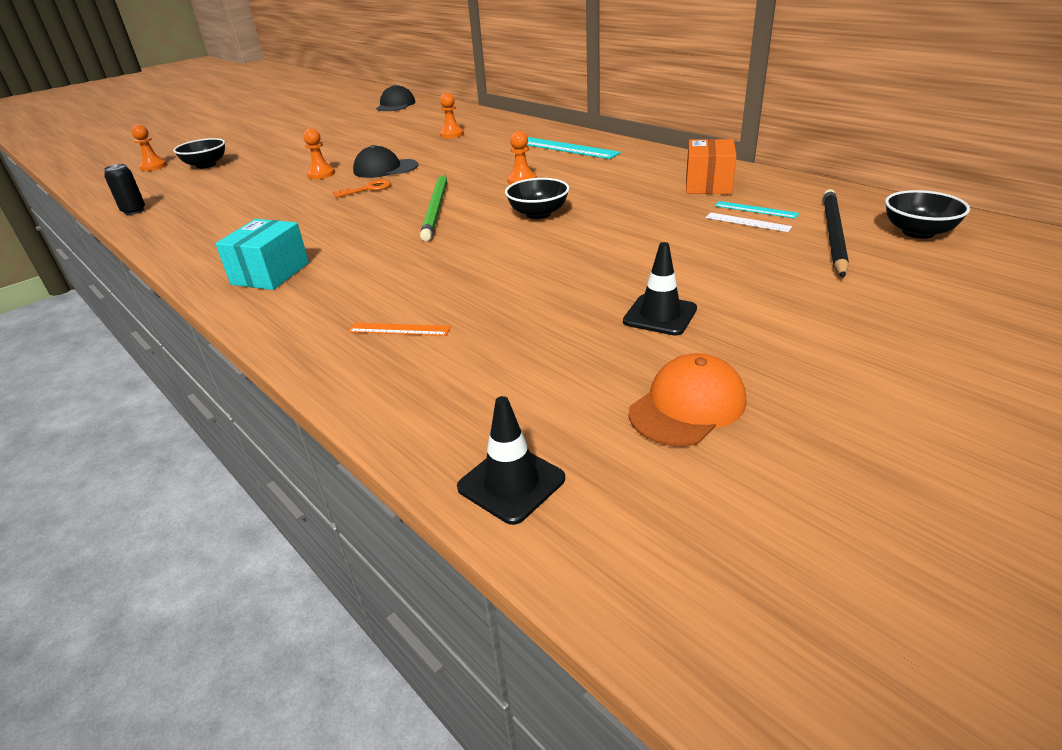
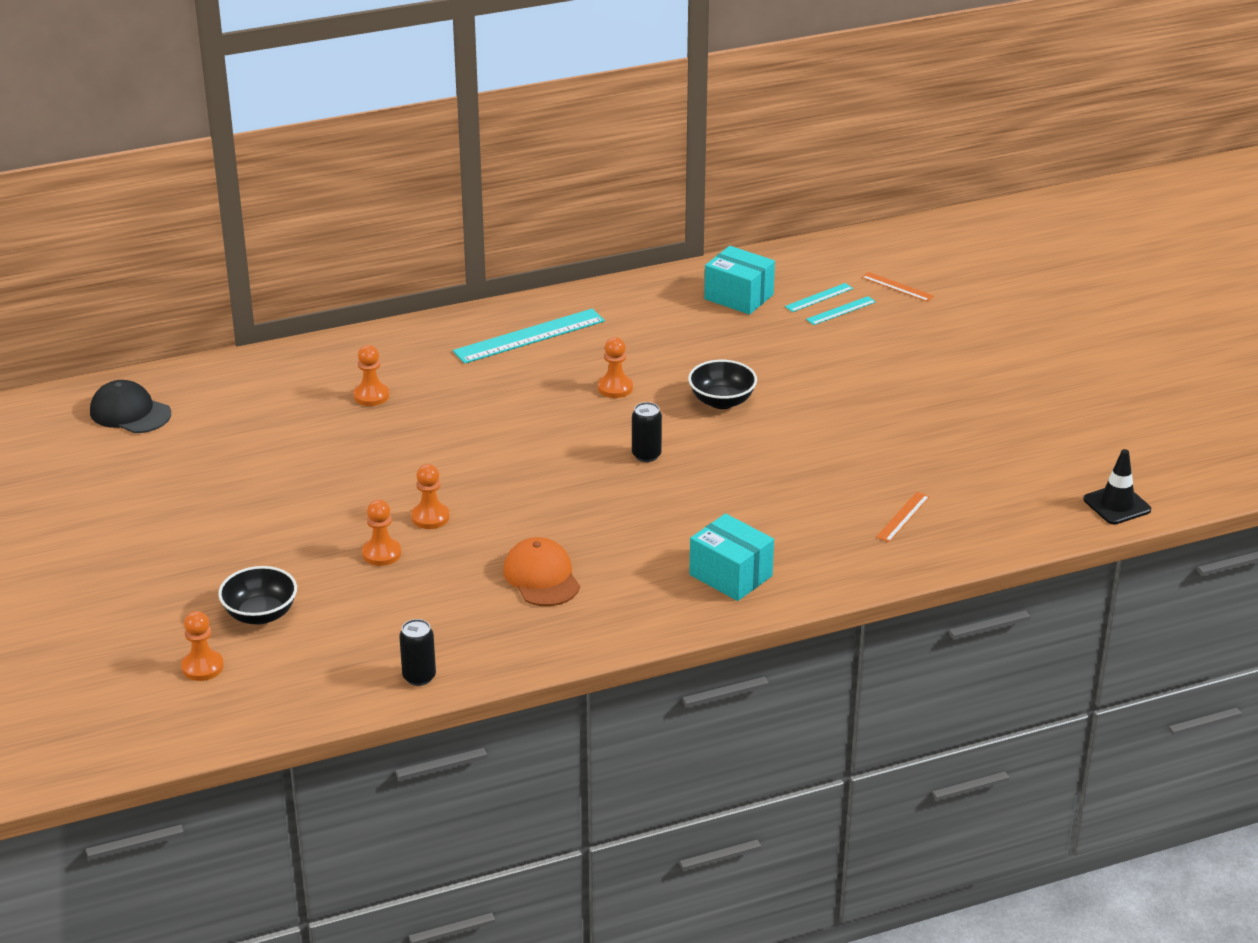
camera: 70 degrees left, 0 degrees up
orange key [333,179,391,198] -> none
black cap [353,145,418,178] -> none
green pencil [420,174,447,241] -> black can [632,402,662,462]
black traffic cone [623,242,697,336] -> none
orange cap [629,353,746,446] -> orange cap moved to [503,537,580,606]
orange box [686,139,737,194] -> turquoise box [704,246,775,315]
white ruler [705,212,792,232] -> turquoise ruler [806,296,876,325]
black pencil [823,189,849,278] -> orange ruler [861,272,934,302]
black bowl [885,190,970,239] -> none
none -> orange pawn [362,500,401,566]

